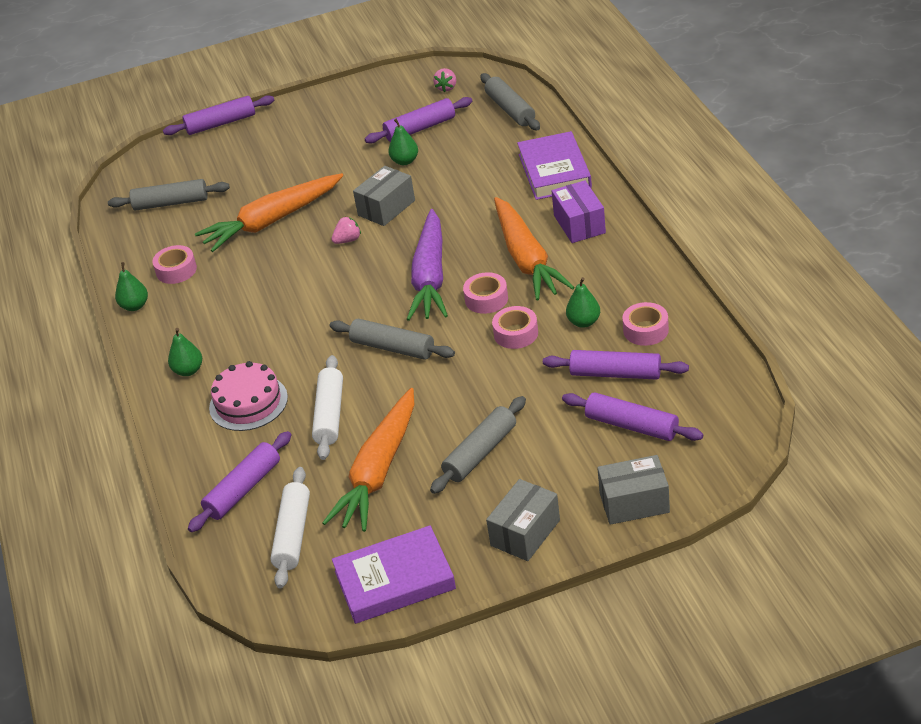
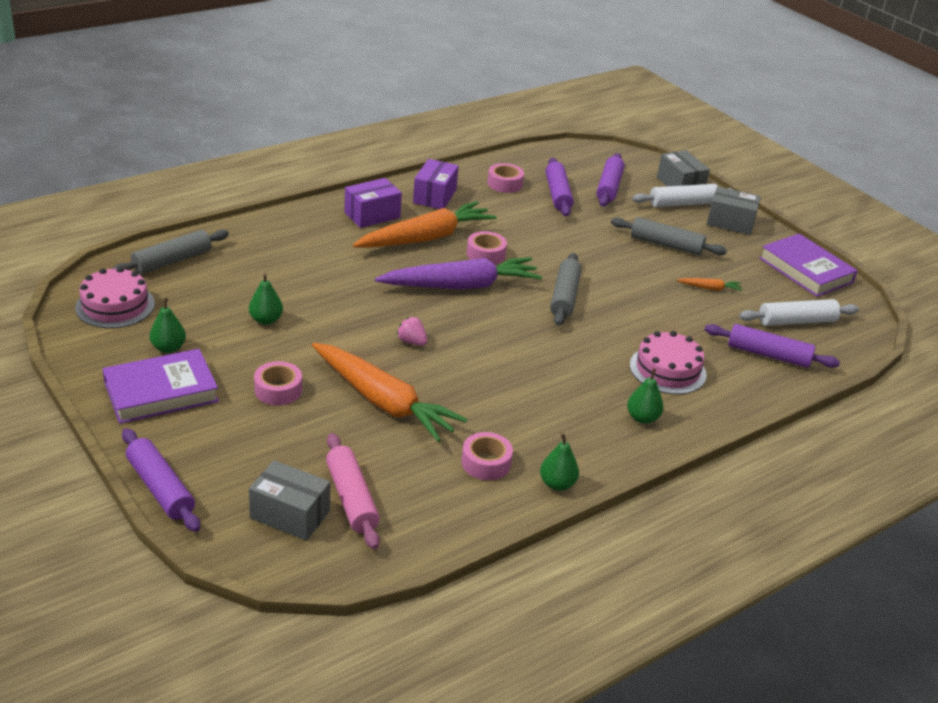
camera: 115 degrees left, 5 degrees down
grey rolling pin [108,179,230,210] -> pink rolling pin [326,433,380,549]
white rolling pin [312,355,343,460] -> white rolling pin moved to [632,184,734,207]
orange carrot [322,388,414,532] -> orange carrot [676,278,742,291], size x0.40
grey box [353,166,415,226] -> grey box moved to [249,460,330,541]
purple rolling pin [365,97,472,144] -> none
pink strawberry [433,68,456,92] -> pink cake [75,267,155,328]
pink tape [492,306,538,349] -> pink tape moved to [254,361,302,405]
purple book [517,131,592,200] -> purple book moved to [103,349,219,424]
green pear [566,277,600,328] -> green pear moved to [149,298,186,353]
none -> purple box [413,159,459,209]

